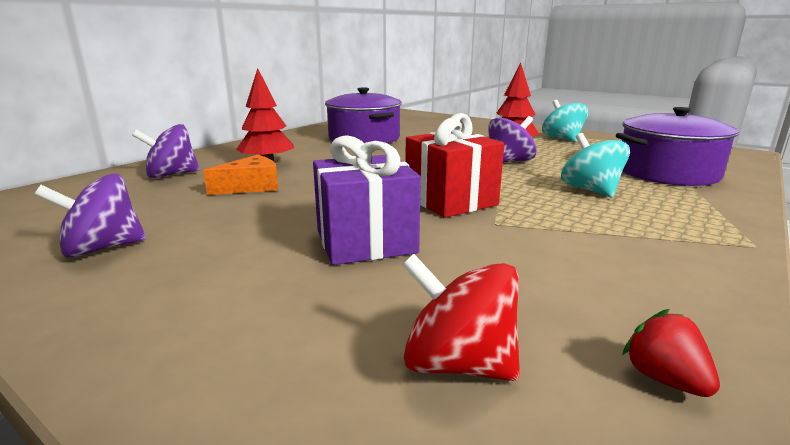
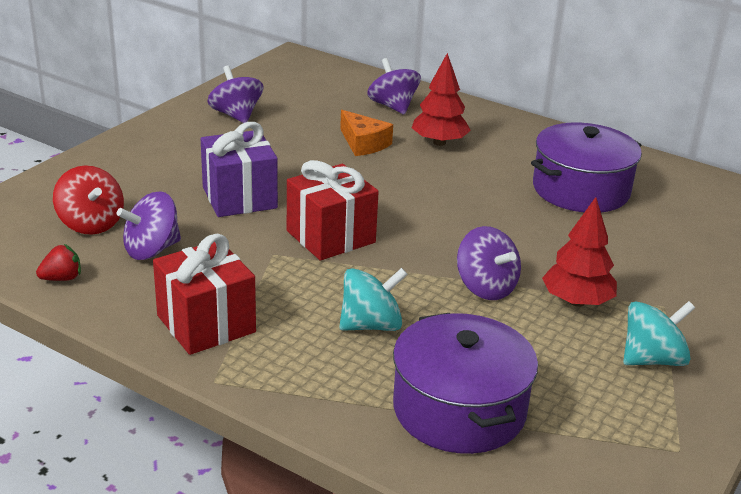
camera: 85 degrees right, 10 degrees up
red spinning top [402,254,520,381] -> red spinning top turned 120 degrees clockwise [53,165,124,235]
none -> purple spinning top [116,191,181,260]
none -> red gift [153,234,256,355]

